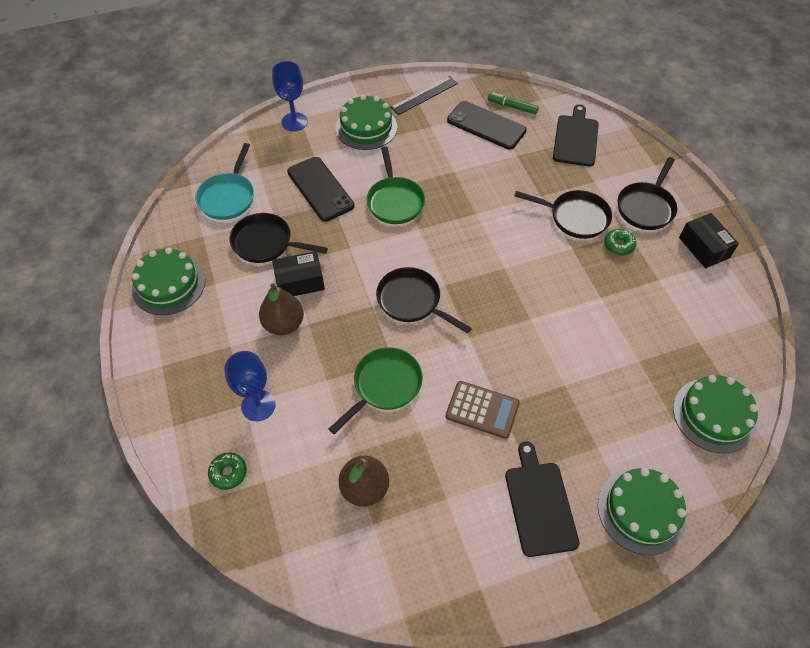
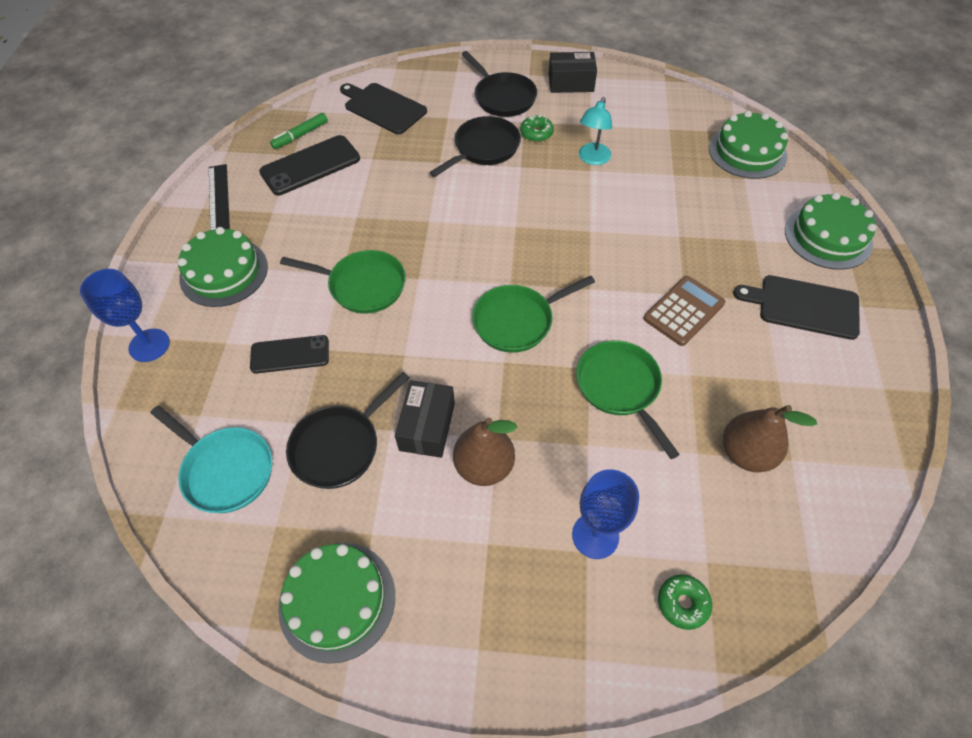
camera: 65 degrees left, 0 degrees up
black phone [287,157,354,222] -> black phone [250,335,329,374], size x0.67
black pan [376,267,472,334] -> green pan [472,275,595,353]
none -> turquoise lamp [579,97,612,165]

